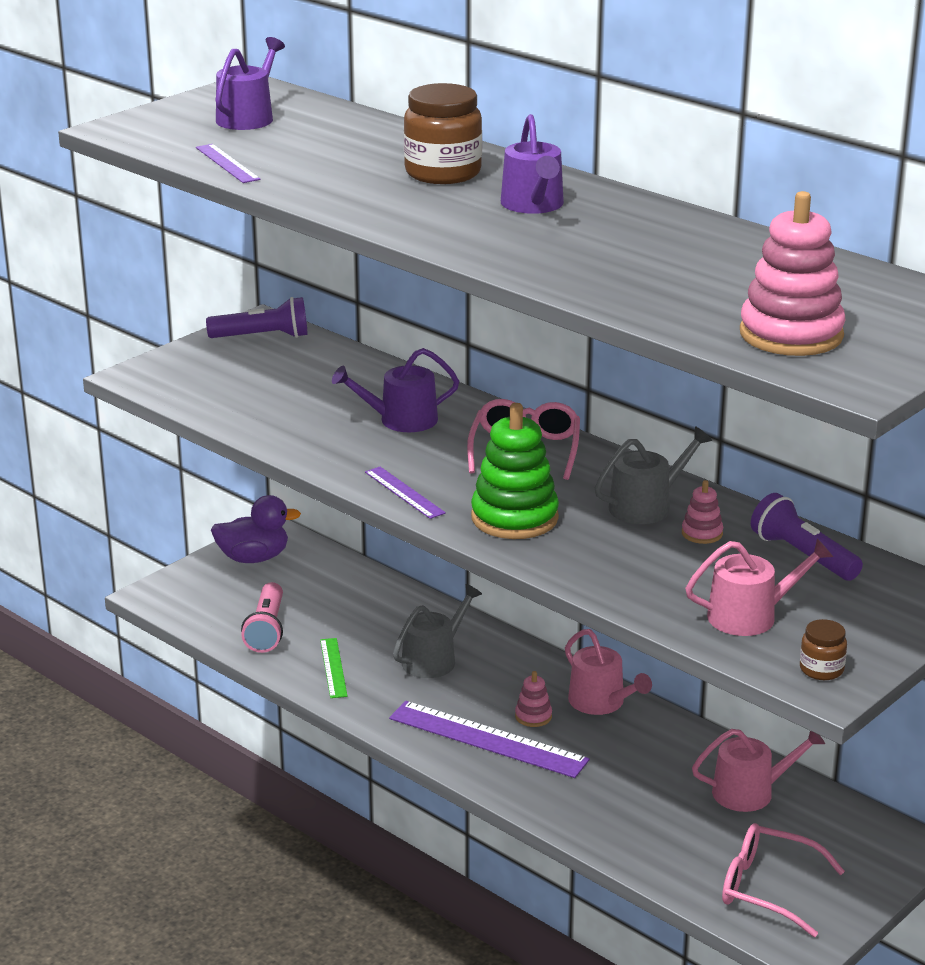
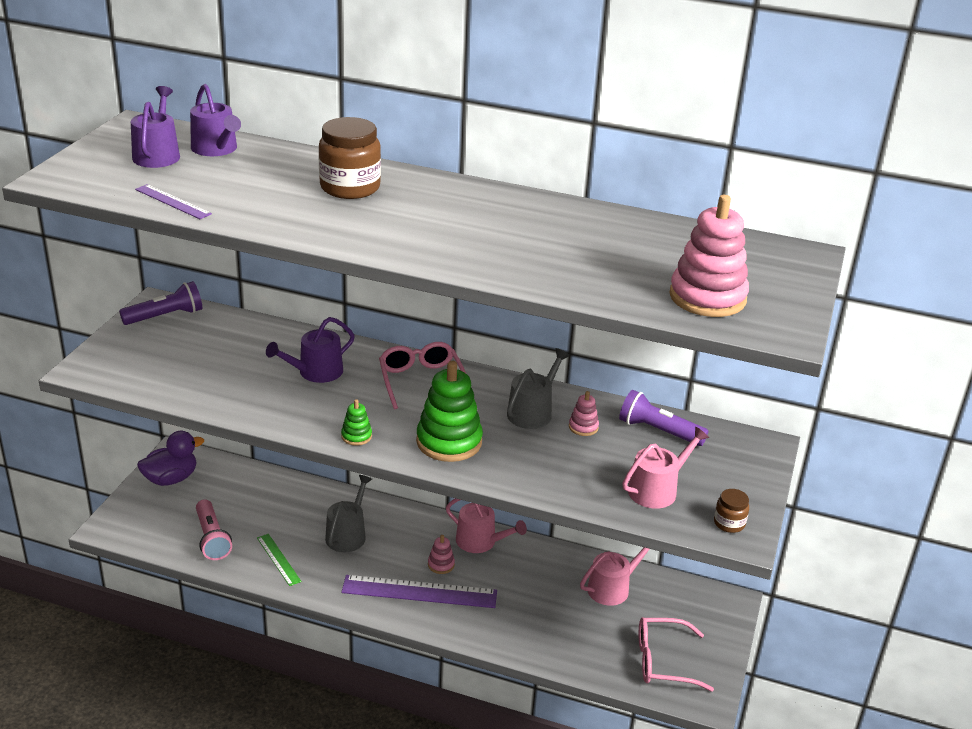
camera: 25 degrees left, 5 degrees up
purple ruler [365,467,446,519] -> green stacking toy [341,399,372,446]
purple watering can [501,114,564,214] -> purple watering can moved to [190,84,241,156]

